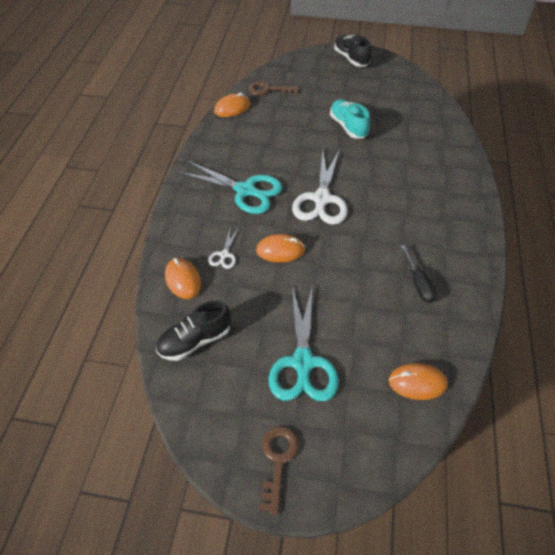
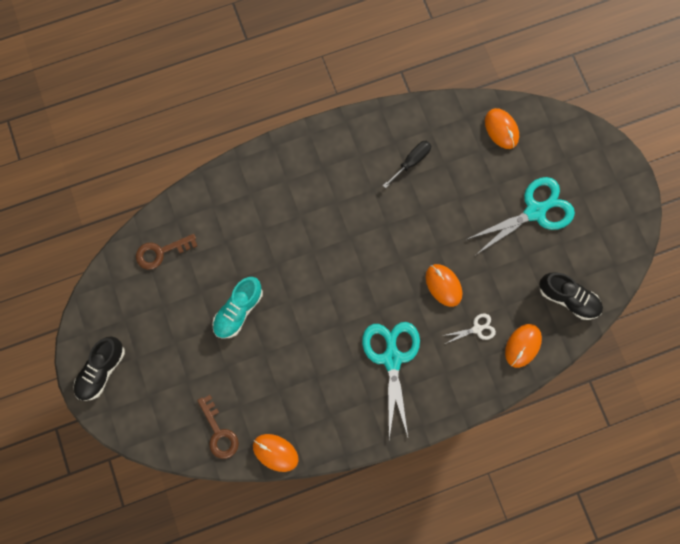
camera: 120 degrees left, 25 degrees up
brown key [260,426,299,514] -> brown key moved to [136,234,197,270]
white scissors [292,151,348,225] -> none

